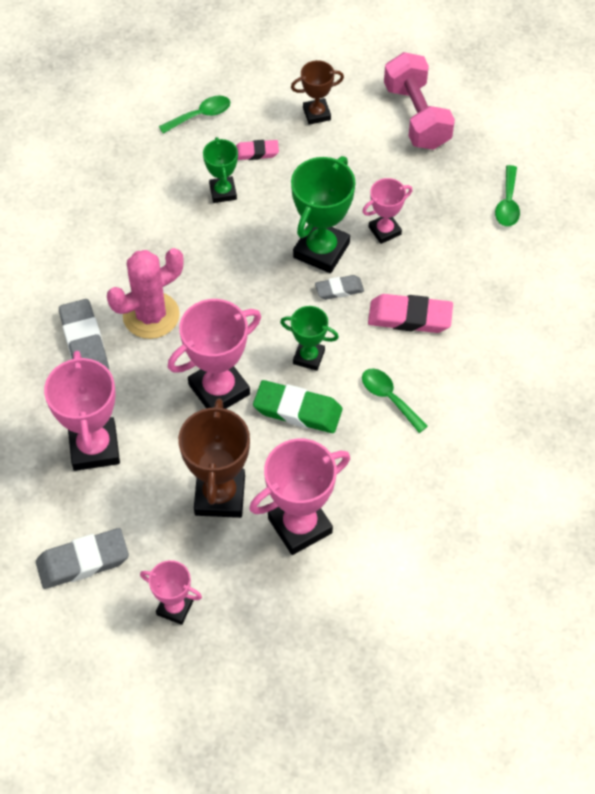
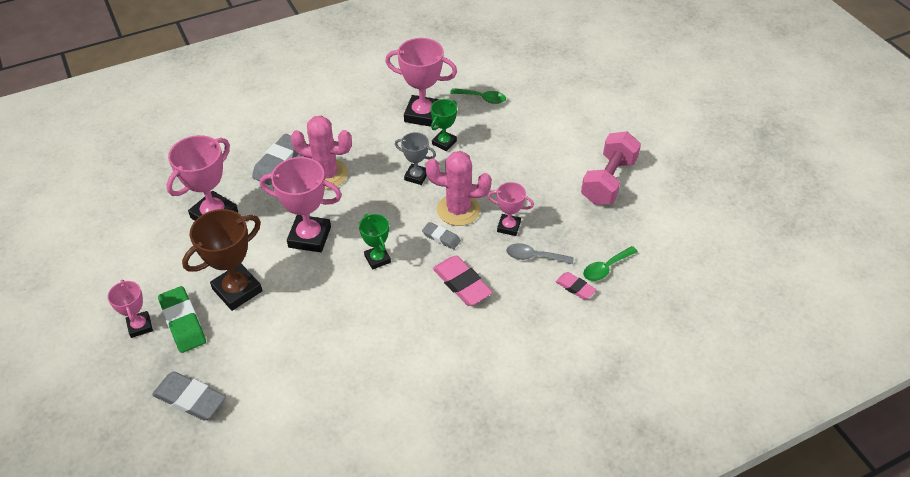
camera: 45 degrees right, 10 degrees down
grey eraser [36,528,129,589] -> grey eraser moved to [152,371,226,421]
pink eraser [236,140,279,160] -> pink eraser moved to [556,272,596,299]
pink trophy [249,438,350,555] -> pink trophy moved to [385,38,457,127]
green eraser [253,380,342,433] -> green eraser moved to [158,286,206,353]
brown trophy [291,60,344,125] -> none
green trophy [291,156,355,273] -> pink cactus [426,151,492,226]
green spoon [362,368,428,433] -> none
none -> grey trophy [395,132,436,185]
none -> grey spoon [506,243,574,264]

